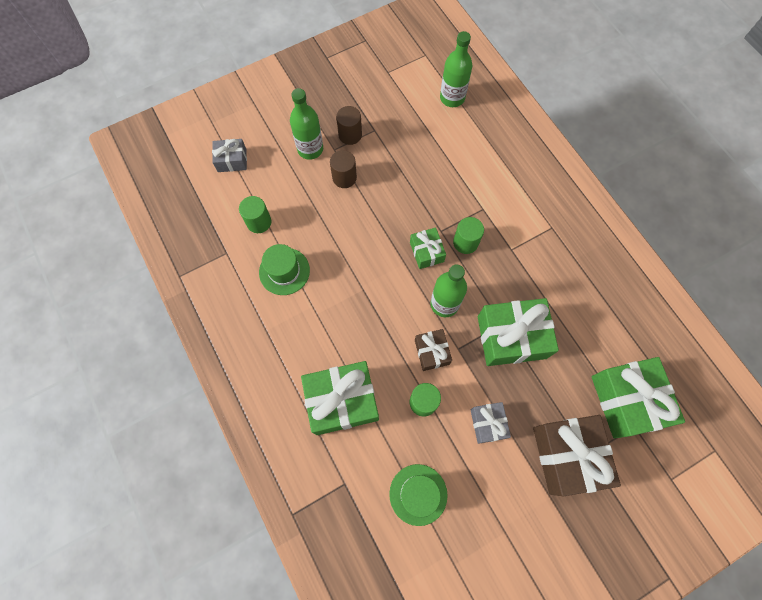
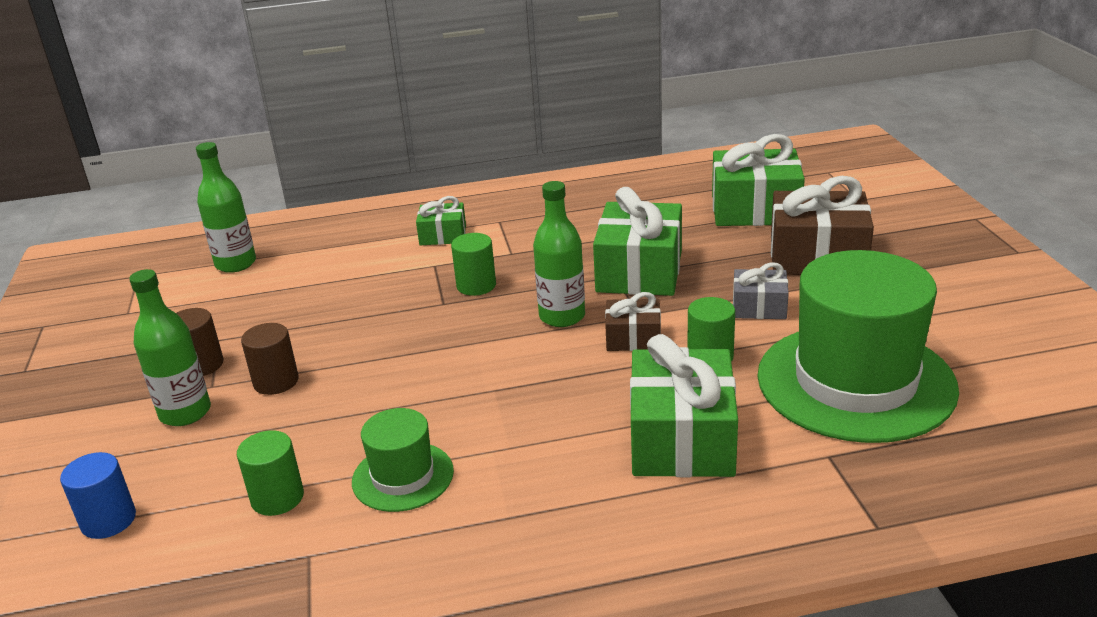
camera: 70 degrees left, 40 degrees down
grey gift [212,139,247,172] -> blue cylinder [60,452,136,539]
green hat [389,464,448,526] -> green hat [757,250,959,443], size x2.05
green gift [410,227,446,269] -> green gift moved to [416,196,466,245]

